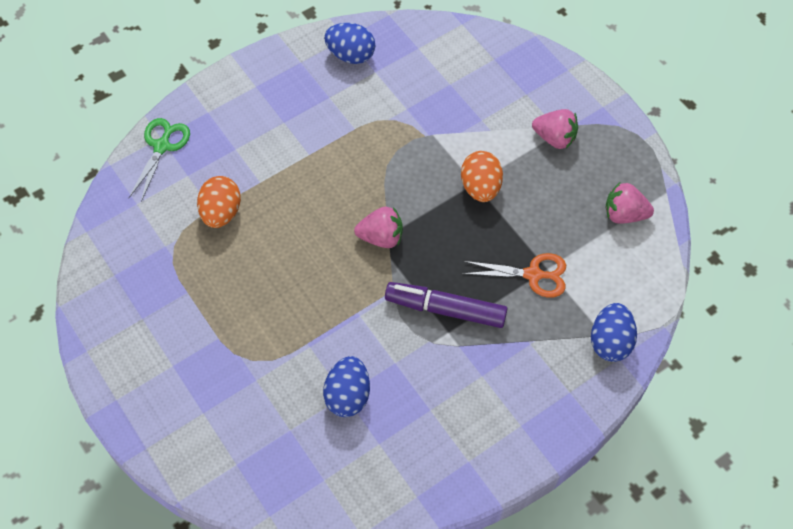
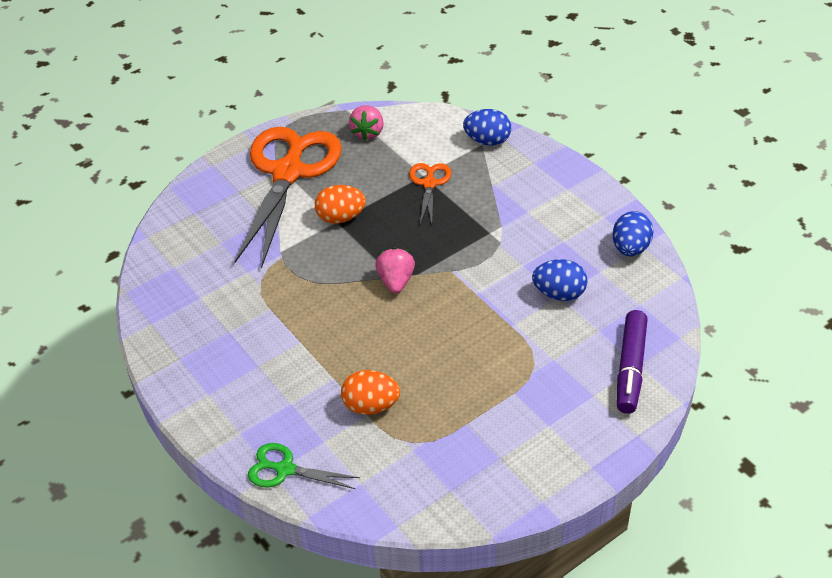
camera: 90 degrees left, 15 degrees down
blue egg [324,23,375,64] -> blue egg moved to [613,211,654,257]
purple marker [385,282,508,328] -> purple marker moved to [617,310,648,414]
pink strawberry [532,109,578,149] -> orange scissors [234,127,342,269]

